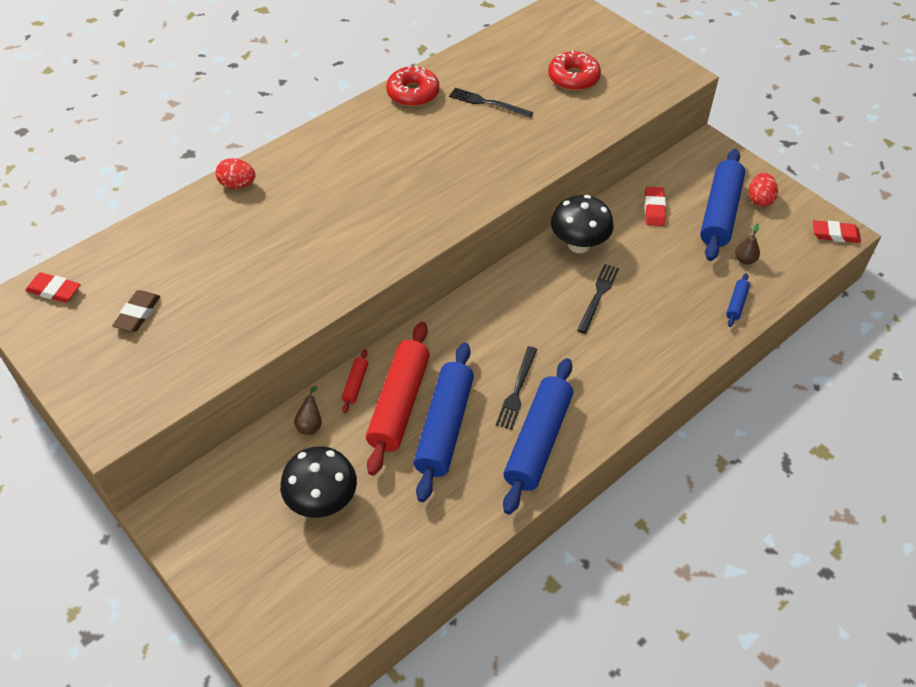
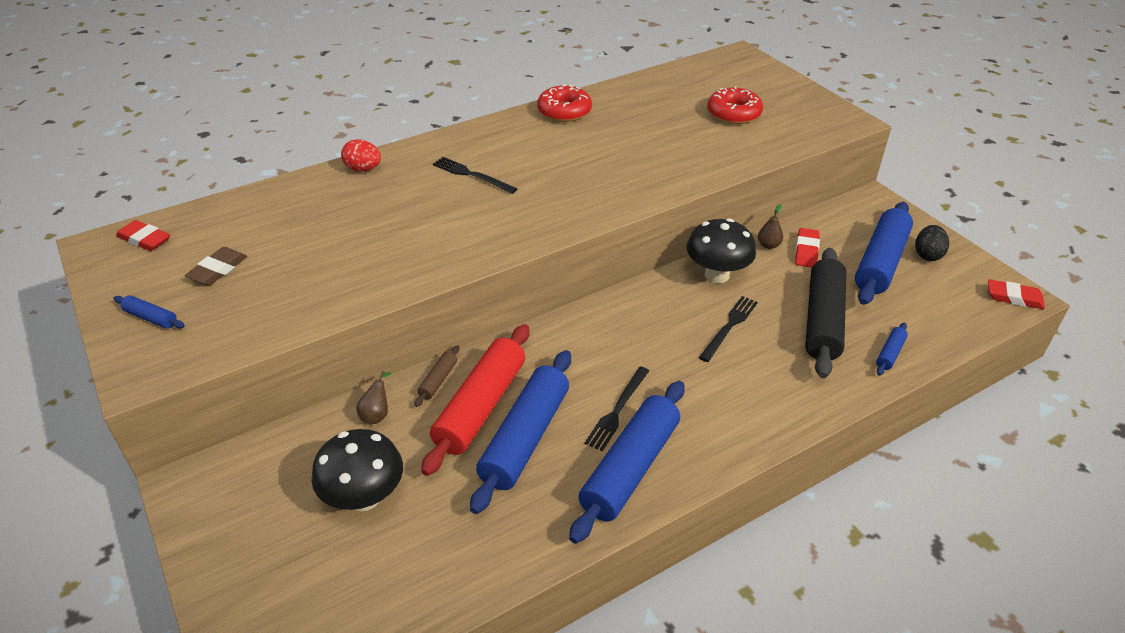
camera: 10 degrees right, 10 degrees down
red rolling pin [342,349,368,413] -> brown rolling pin [414,345,459,407]
black fork [449,88,533,118] -> black fork moved to [433,157,517,194]
brown pear [735,223,760,264] -> brown pear moved to [758,204,783,249]
red egg [749,173,778,207] -> black egg [915,225,949,261]
none -> blue rolling pin [114,295,185,329]
none -> black rolling pin [805,248,846,378]

